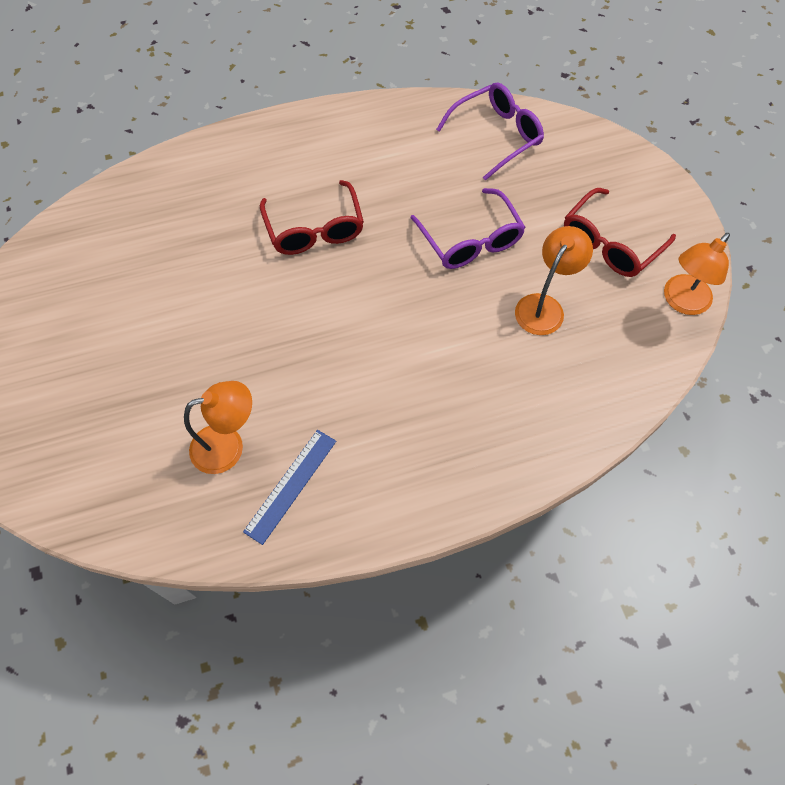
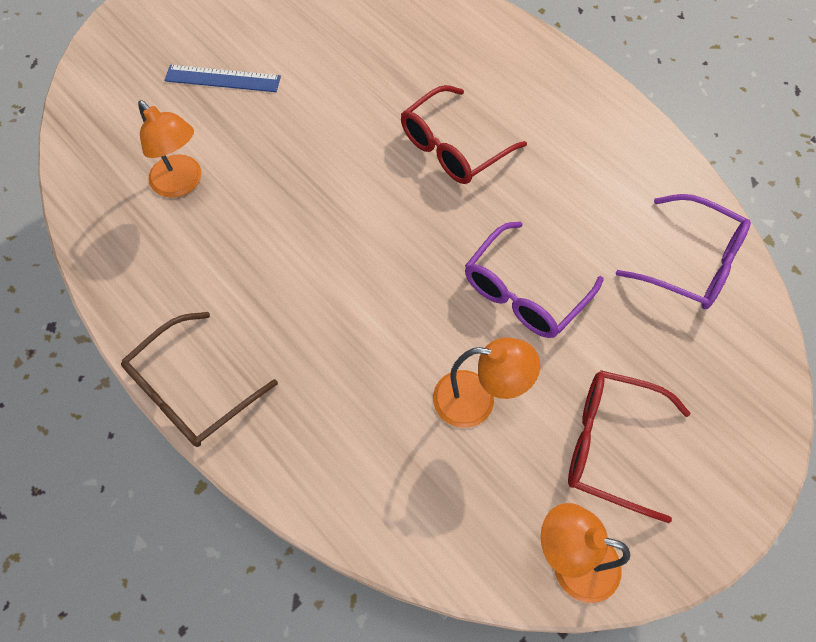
camera: 65 degrees right, 0 degrees up
blue ruler [243,430,336,545] -> blue ruler moved to [164,65,281,92]
none -> brown glasses [121,312,278,447]

